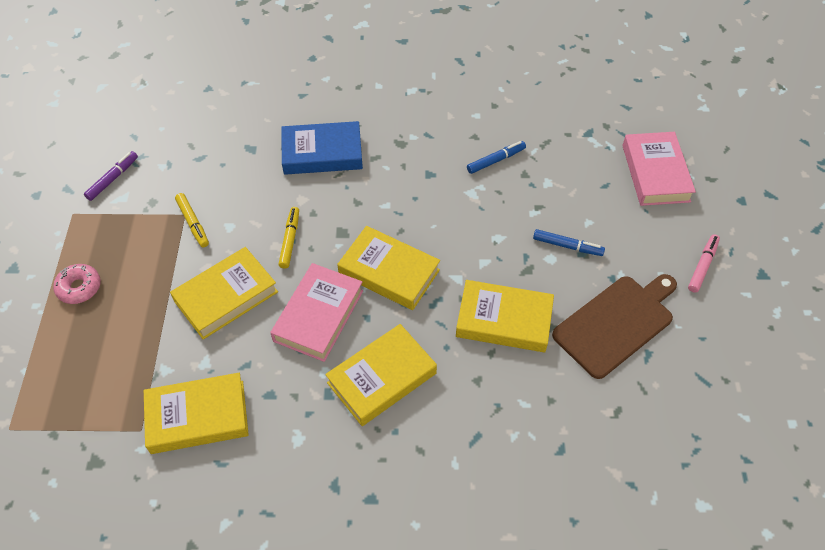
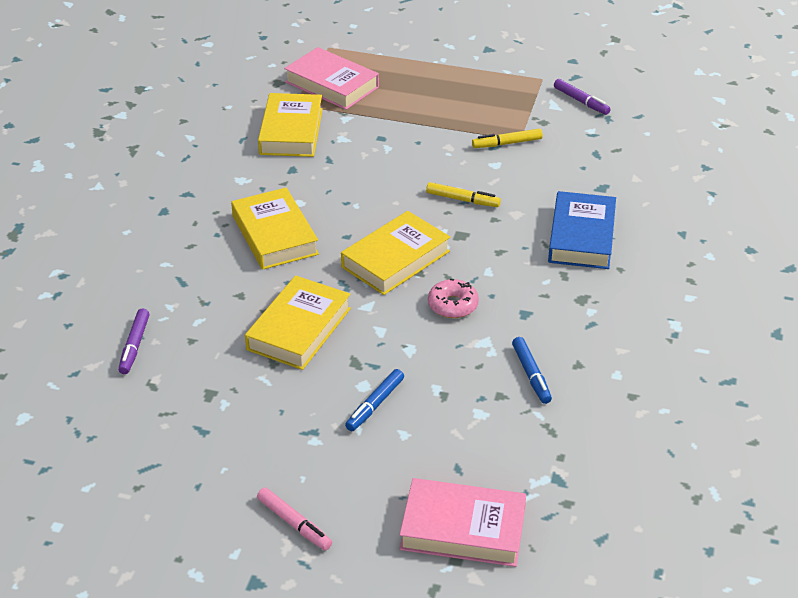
camera: 105 degrees right, 15 degrees down
pink donut [53,264,101,304] -> pink donut moved to [428,279,479,318]
yellow book [170,247,278,340] -> none
pink book [270,263,363,362] -> pink book moved to [284,47,379,110]
brown cutting board [552,274,677,379] -> none
none -> purple marker [118,309,150,374]

